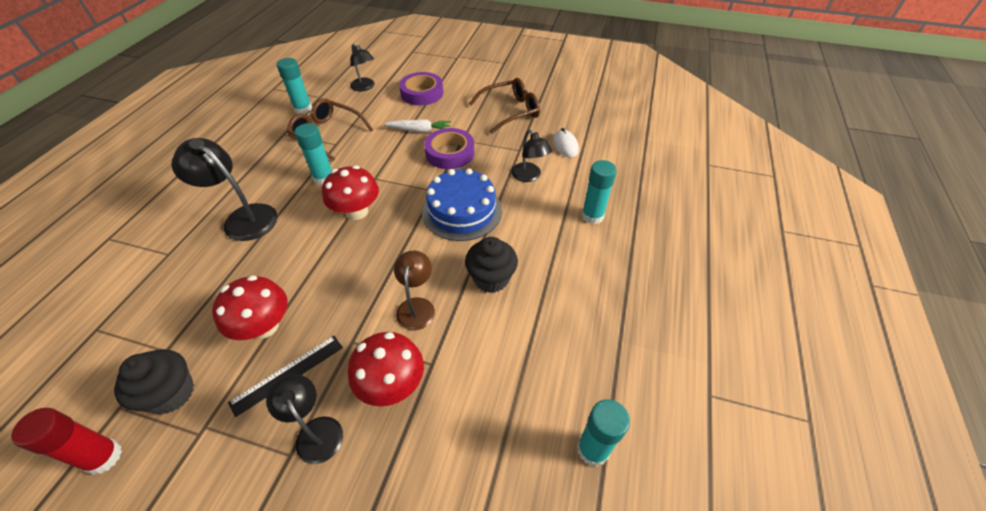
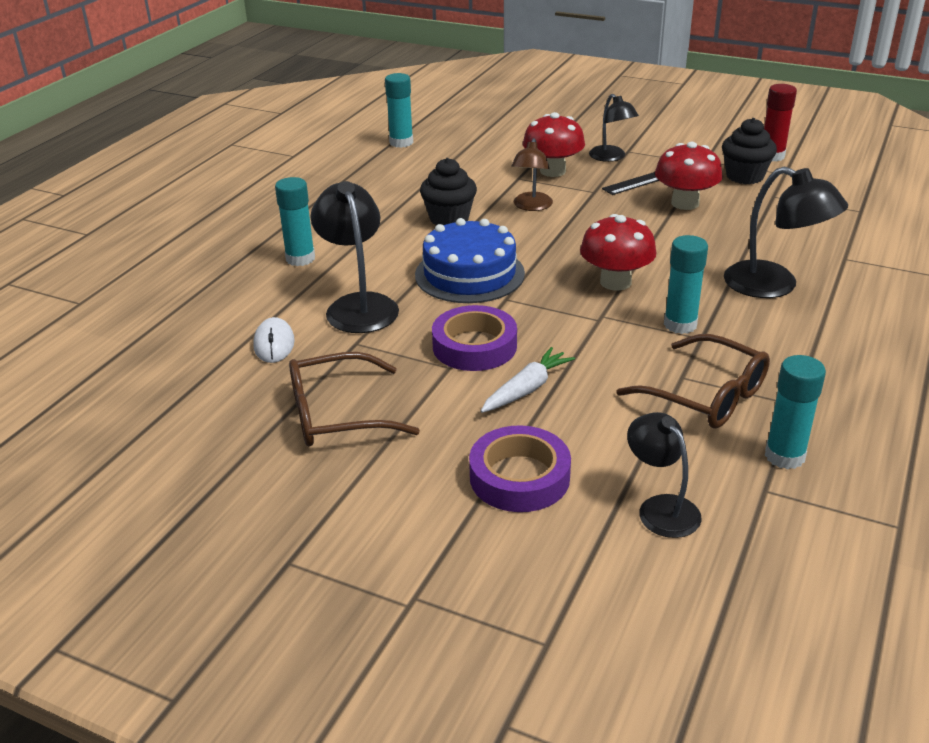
camera: 170 degrees left, 15 degrees down
white carrot [384,119,451,132] -> white carrot turned 120 degrees clockwise [481,347,575,413]
black lamp [511,130,552,182] -> black lamp [310,181,399,333], size x1.56

